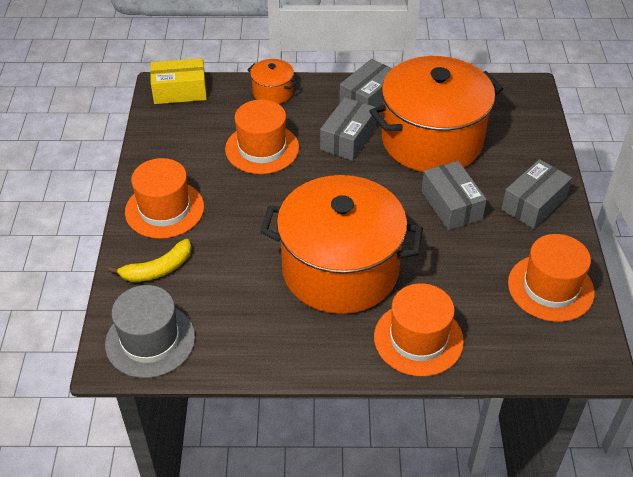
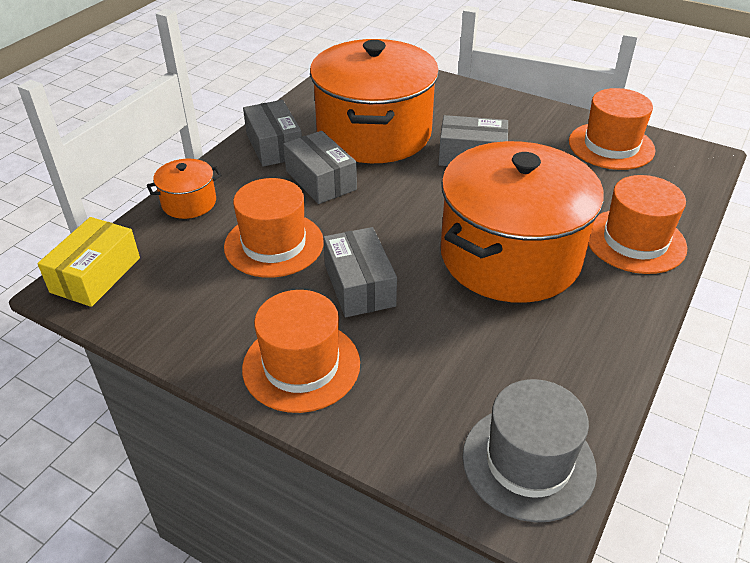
camera: 60 degrees left, 5 degrees down
yellow banana [108,239,191,282] -> none
grey box [501,159,572,229] -> grey box moved to [323,227,397,317]

